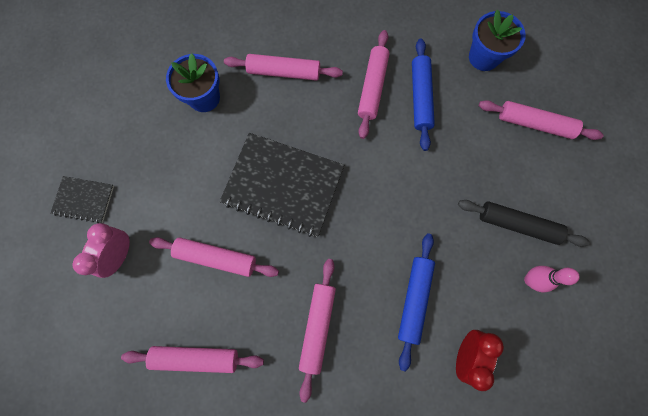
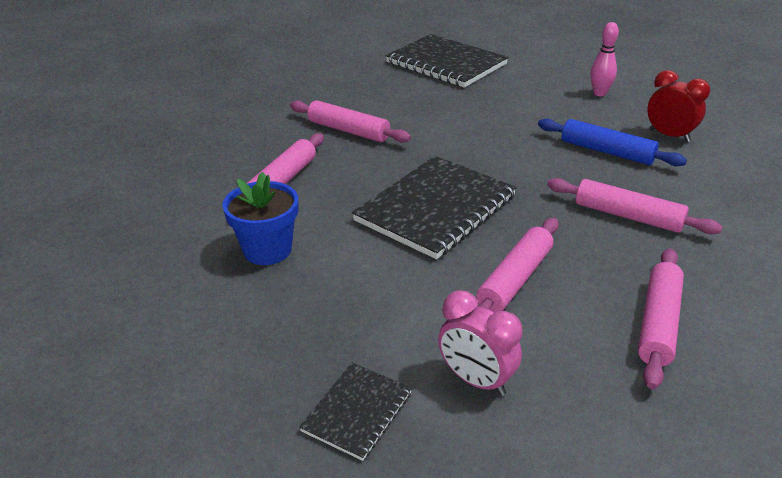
camera: 70 degrees left, 40 degrees down
blue rolling pin [412,38,435,151] -> none
black rolling pin [458,200,590,247] -> none
blue flower pot [469,10,526,71] -> none
pink rolling pin [479,100,604,140] -> black notebook [386,34,508,88]

